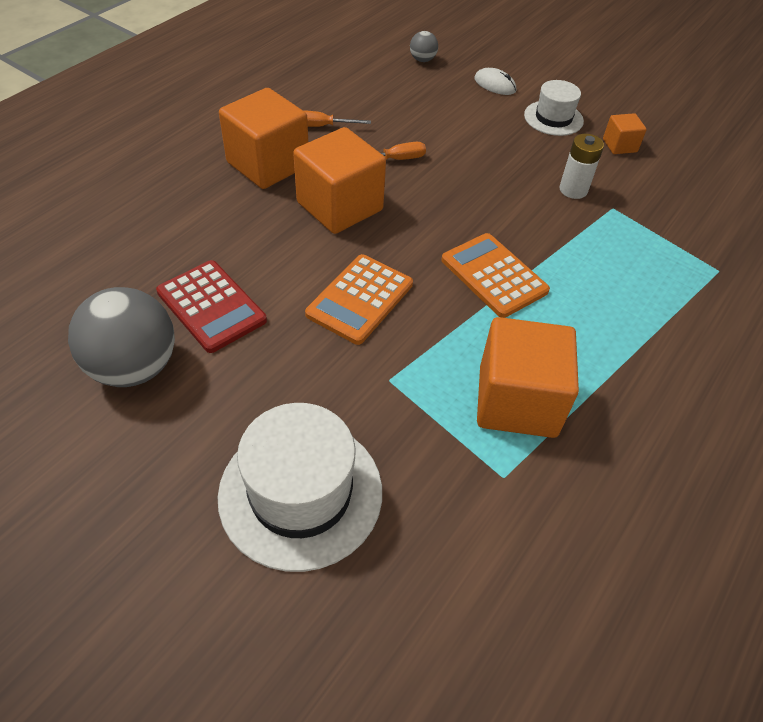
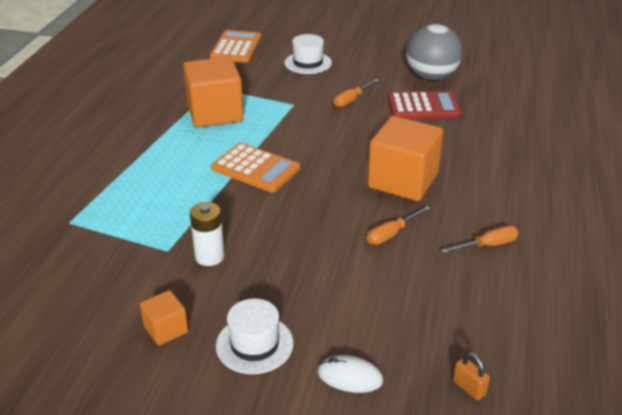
camera: 160 degrees right, 15 degrees down
red calculator [156,260,267,353] -> red calculator turned 150 degrees clockwise [387,91,462,119]
white hat [218,403,382,572] -> white hat [284,34,332,74], size x0.59
orange cube [219,88,308,189] -> none
orange calculator [305,254,413,345] -> orange calculator moved to [210,30,262,63]
grey ball [410,31,438,62] -> orange padlock [453,352,490,400]
none -> orange screwdriver [334,79,379,107]

